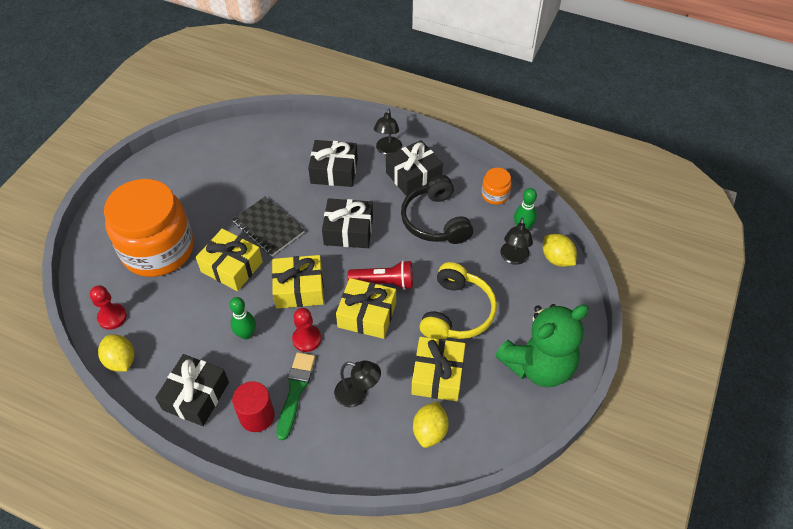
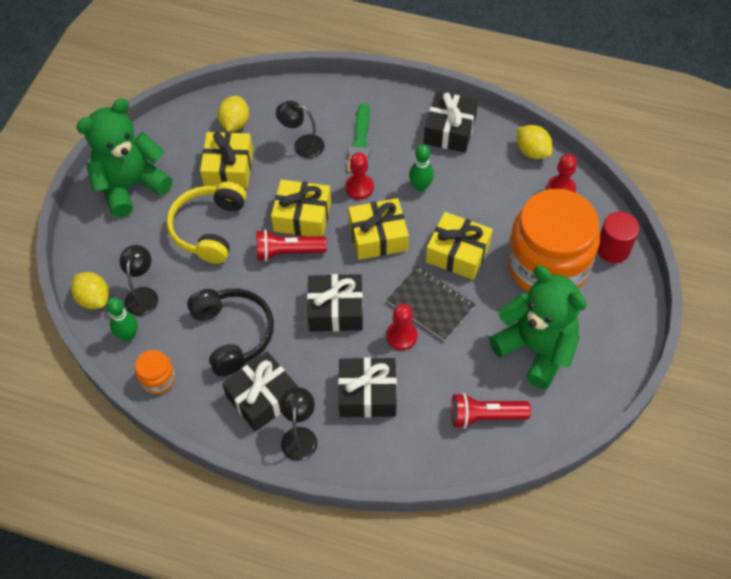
camera: 175 degrees right, 5 degrees up
red cylinder [232,381,275,432] -> red cylinder moved to [597,212,639,263]
none -> red pawn [386,304,418,350]
none -> red flashlight [451,393,531,429]
none -> green teddy bear [489,266,587,389]

